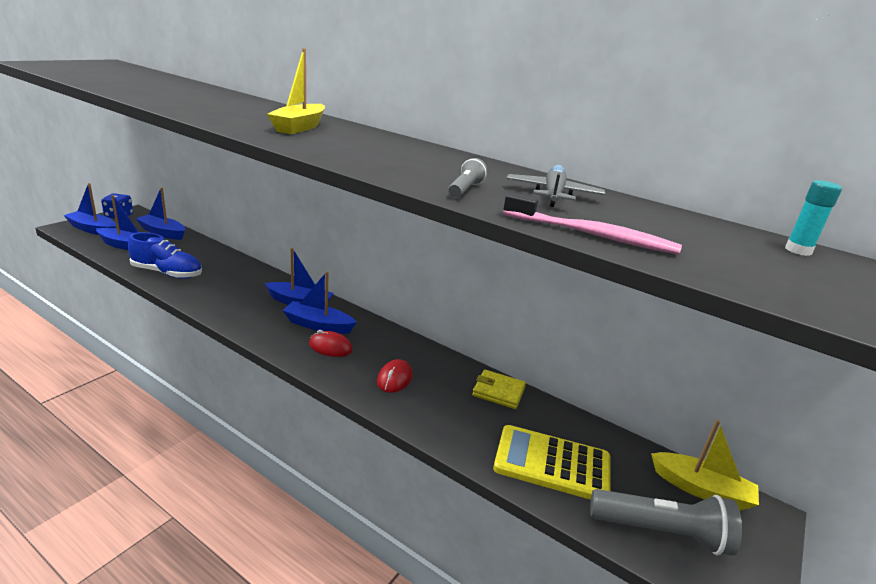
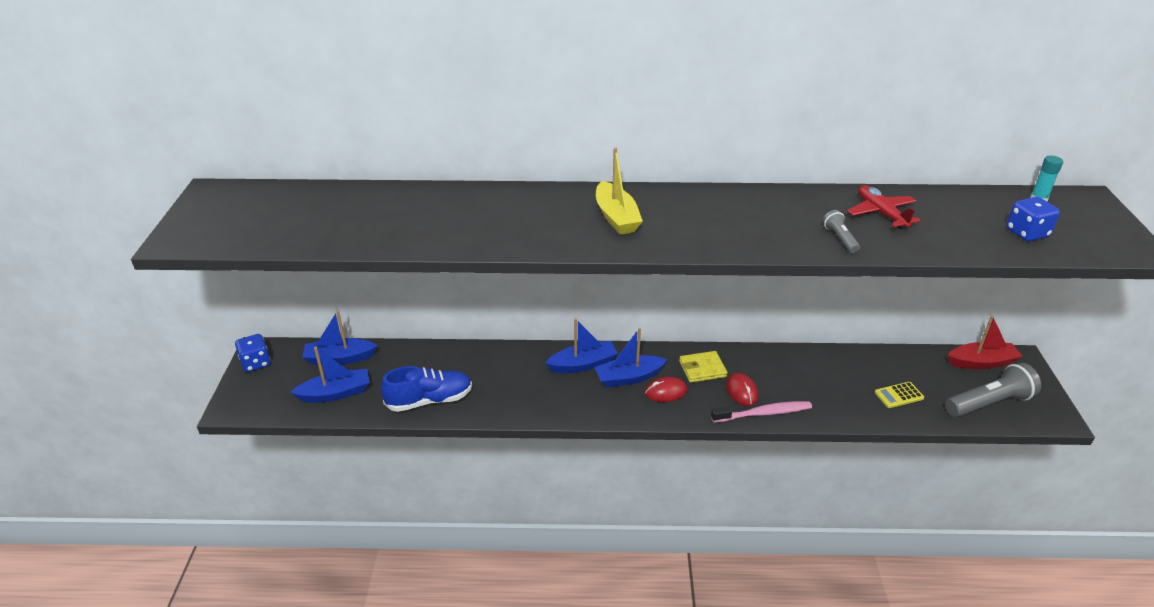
camera: 30 degrees left, 10 degrees up
blue boat [64,183,116,235] -> none
yellow wallet [472,370,526,409] -> yellow wallet moved to [679,351,727,383]
yellow calculator [493,425,610,500] -> yellow calculator [875,382,924,408], size x0.49
pink toothbrush [503,193,682,255] -> pink toothbrush moved to [711,401,812,423]
grey plane [506,165,605,207] -> red plane [847,185,921,229]
yellow boat [651,420,759,511] -> red boat [948,315,1023,369]
none -> blue dice [1006,197,1060,242]

